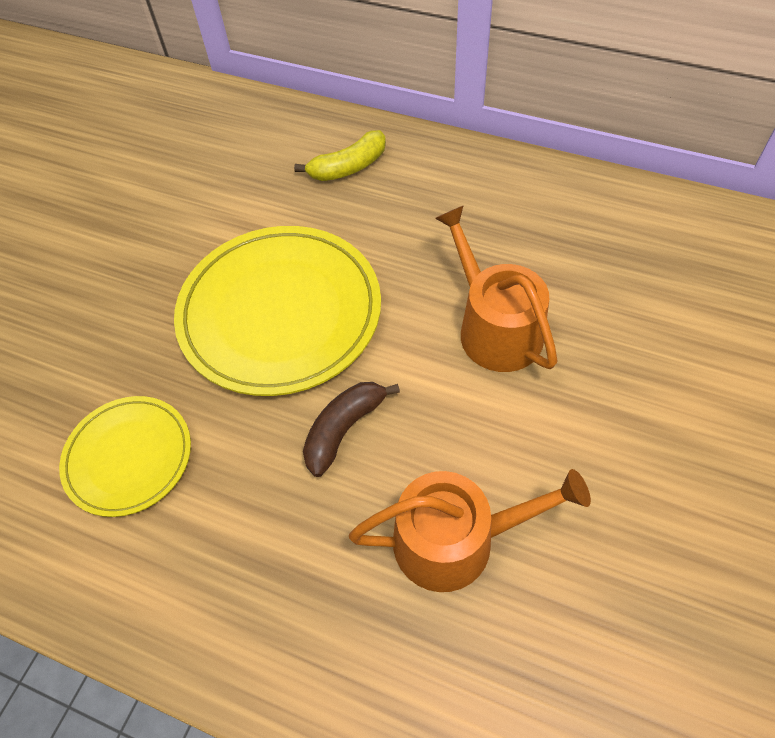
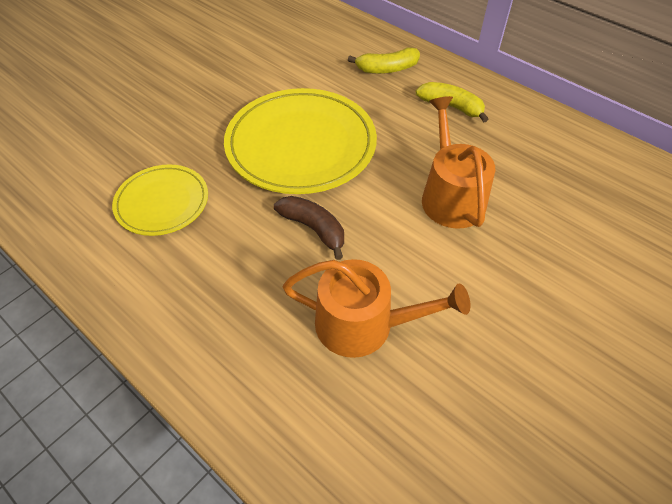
camera: 15 degrees right, 5 degrees down
brown banana [303,382,400,477] -> brown banana turned 75 degrees clockwise [274,196,344,260]
none -> yellow banana [416,82,489,122]

